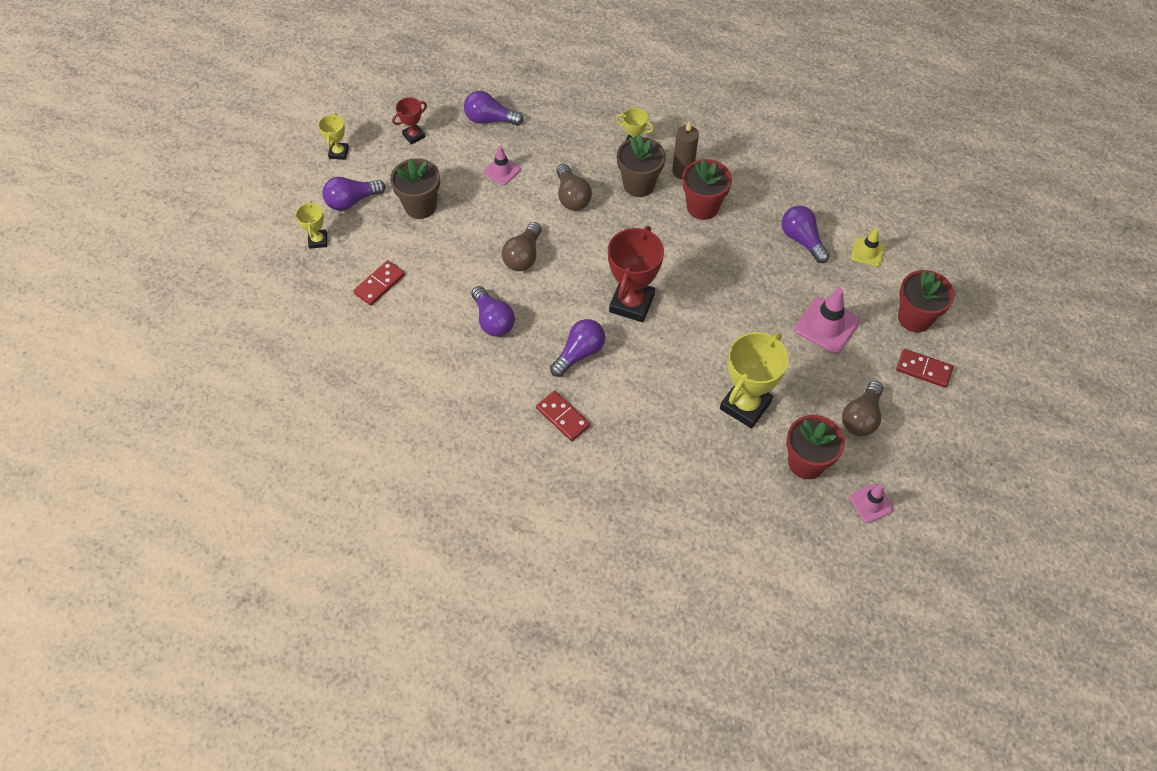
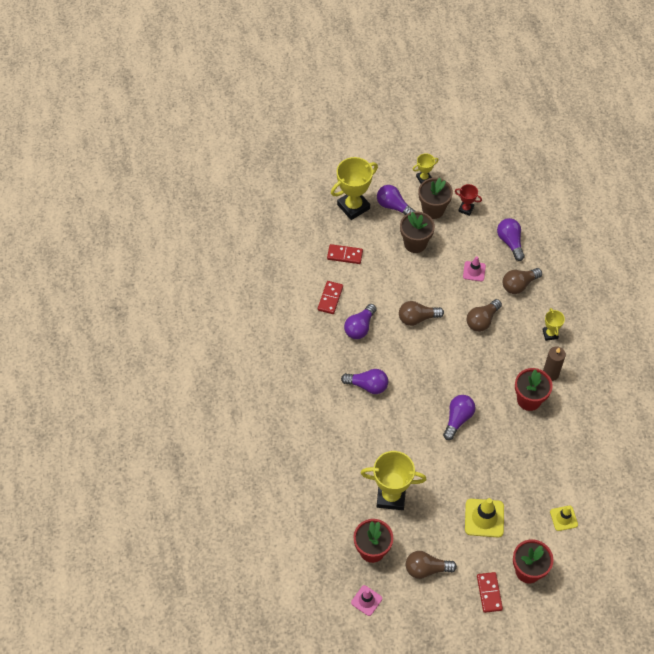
camera: 60 degrees right, 0 degrees up
yellow trophy [296,201,327,249] -> yellow trophy [331,157,378,220], size x1.95
red domino [536,391,590,441] -> red domino moved to [318,281,343,314]
red trophy [608,226,664,322] -> none
brown flower pot [617,134,666,197] -> brown flower pot moved to [418,178,453,219]
purple light bulb [782,206,830,263] -> purple light bulb moved to [443,395,476,440]
pink traffic cone [795,288,860,354] -> yellow traffic cone [465,498,504,537]
none -> brown light bulb [503,268,542,294]

